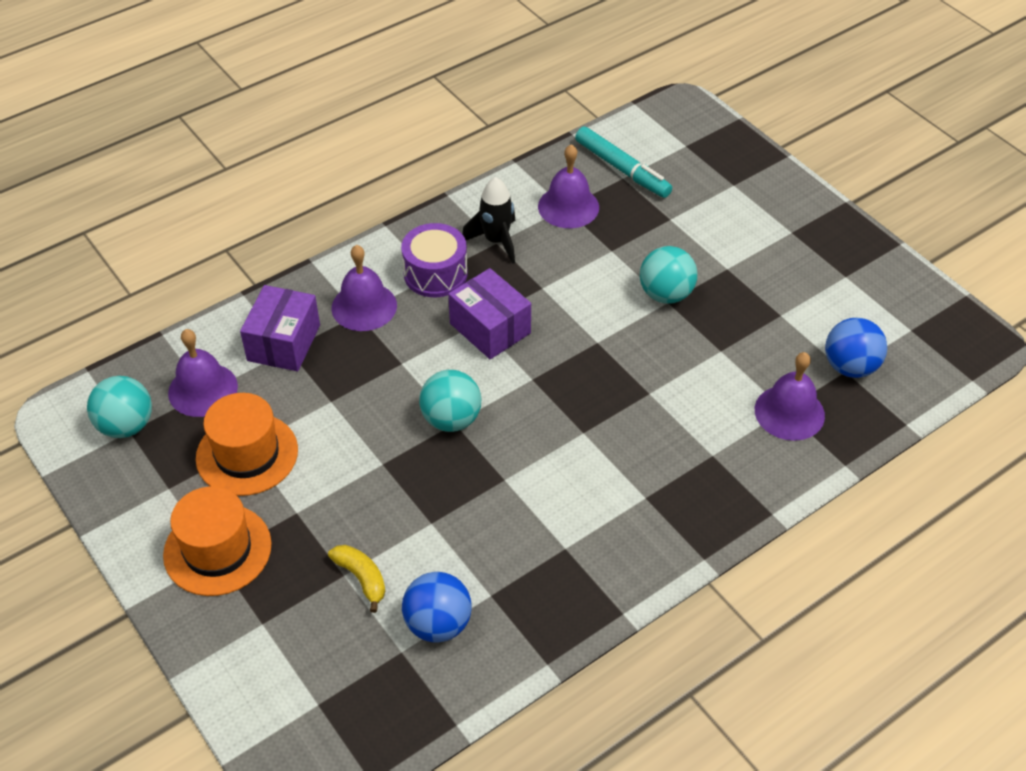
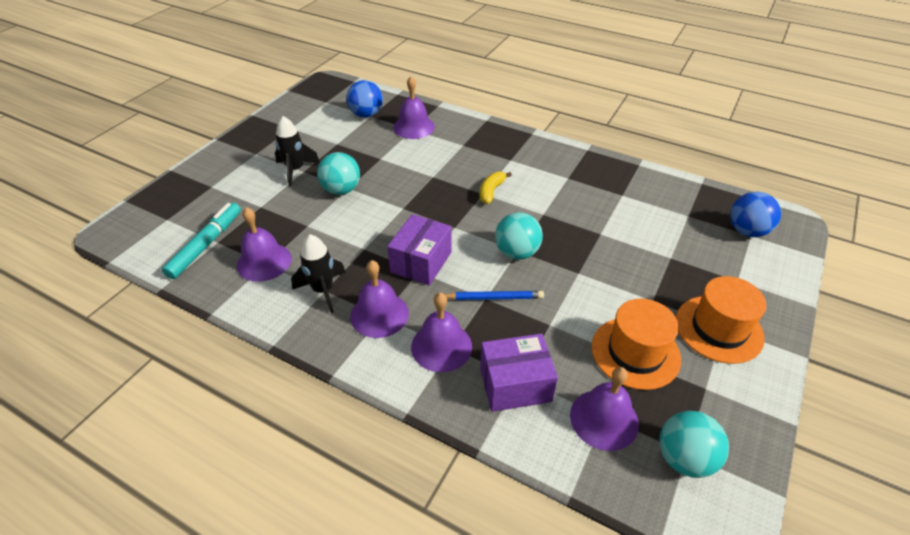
camera: 115 degrees left, 5 degrees down
yellow banana [328,545,385,613] -> yellow banana moved to [480,172,512,204]
purple drum [401,223,468,297] -> purple bell [350,260,409,338]
blue ball [402,572,472,642] -> blue ball moved to [730,192,781,237]
none -> black rocket [275,116,320,186]
none -> blue pencil [445,291,544,300]

